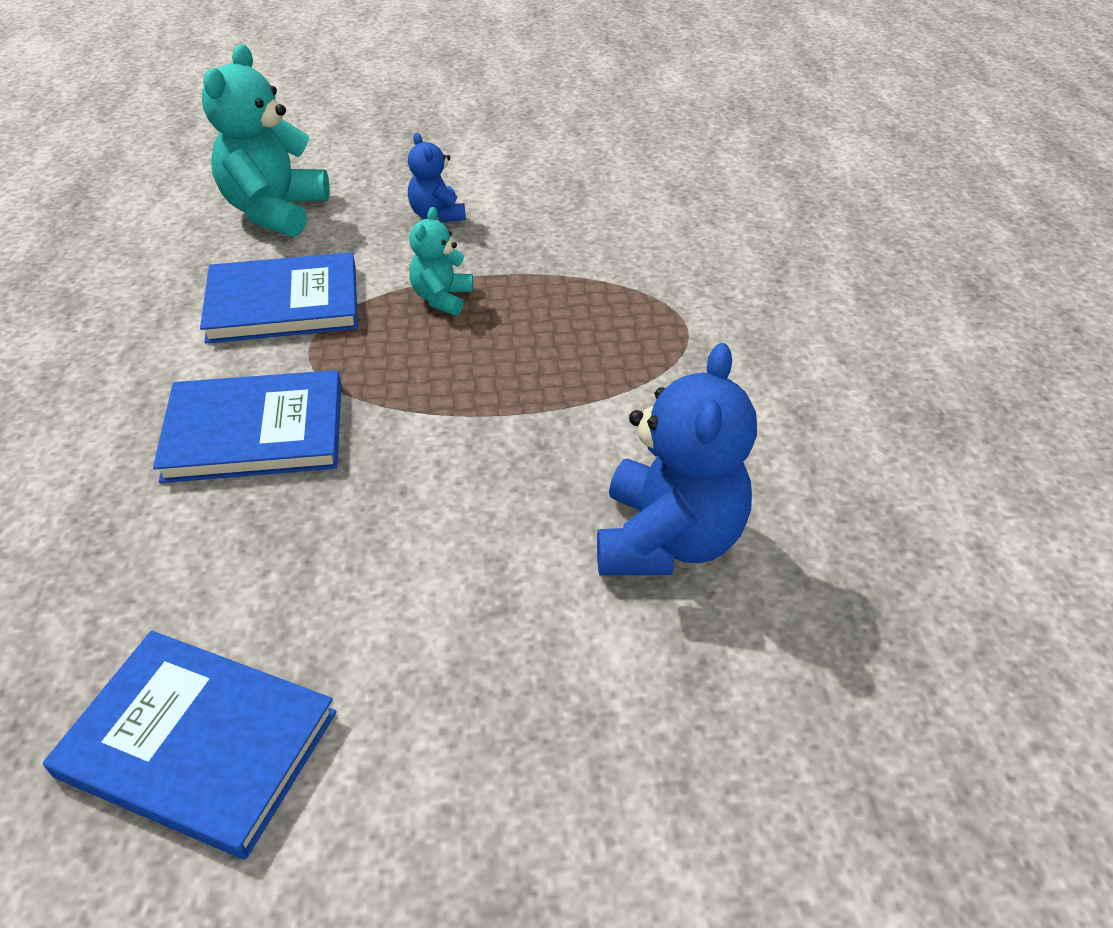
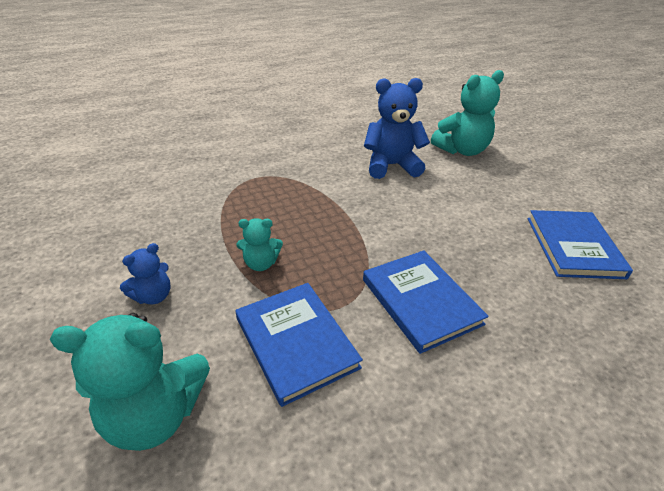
camera: 110 degrees left, 5 degrees down
none -> turquoise teddy bear [431,70,504,156]

